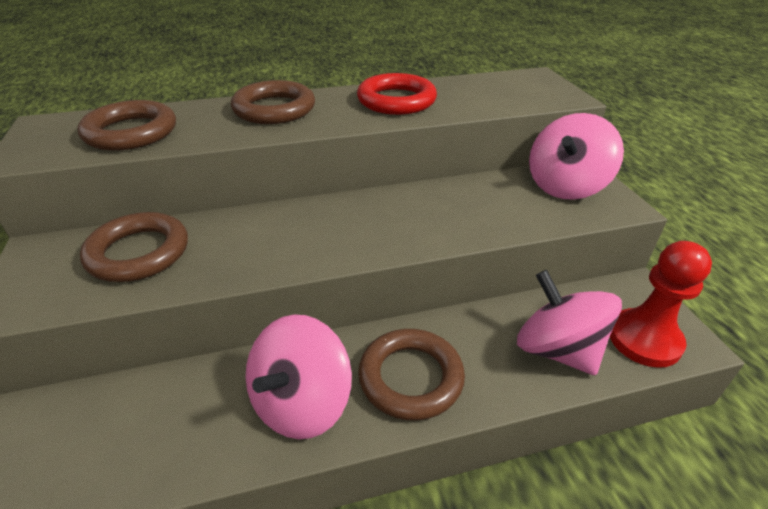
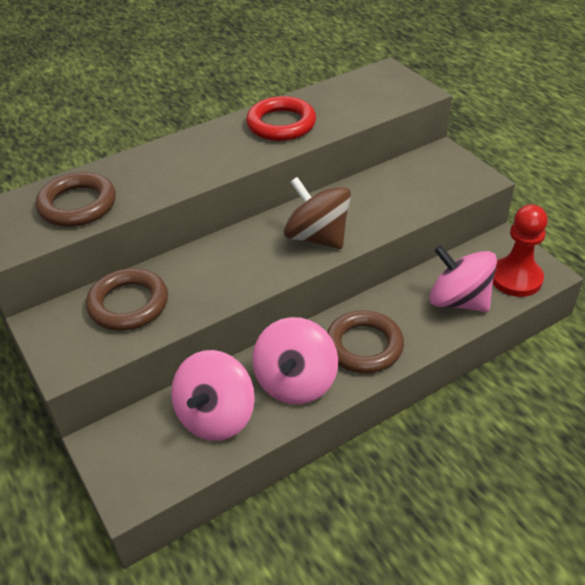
camera: 15 degrees left, 5 degrees up
brown ring [231,80,315,124] -> none
pink spinning top [529,113,624,200] -> pink spinning top moved to [171,350,255,441]
none -> brown spinning top [284,177,351,249]

